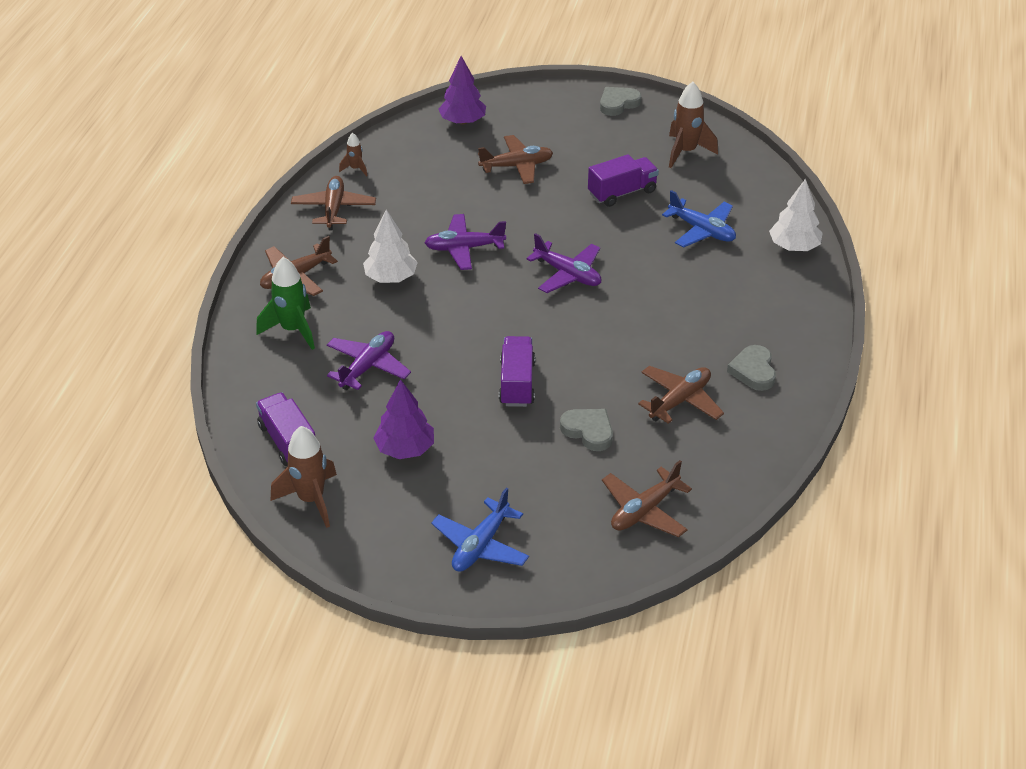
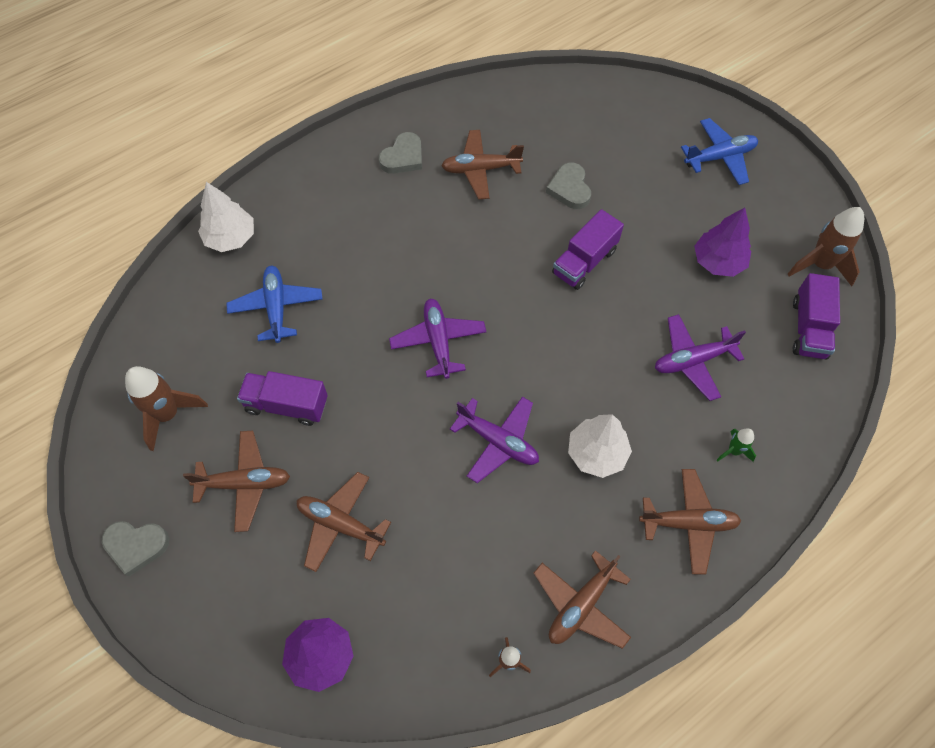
camera: 140 degrees left, 20 degrees up
green rocket [256,257,315,350] -> green rocket [716,428,756,462], size x0.52
brown plane [602,460,692,537] -> brown plane moved to [183,431,290,532]

